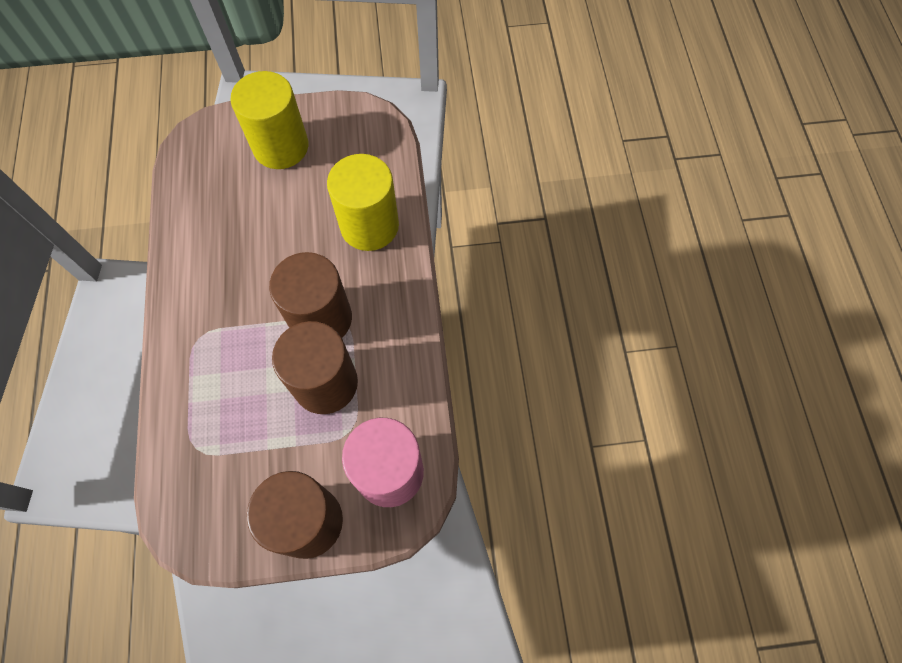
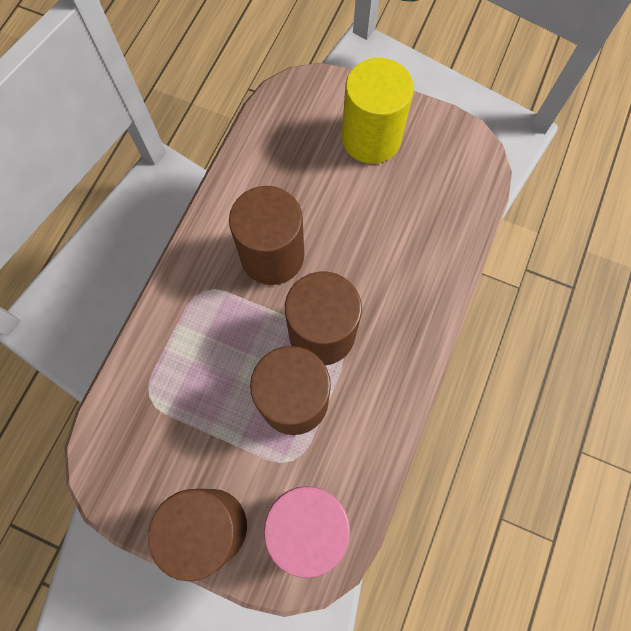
camera: 30 degrees right, 5 degrees up
yellow cylinder [327,154,399,251] -> none
none -> brown cylinder [229,186,304,285]

